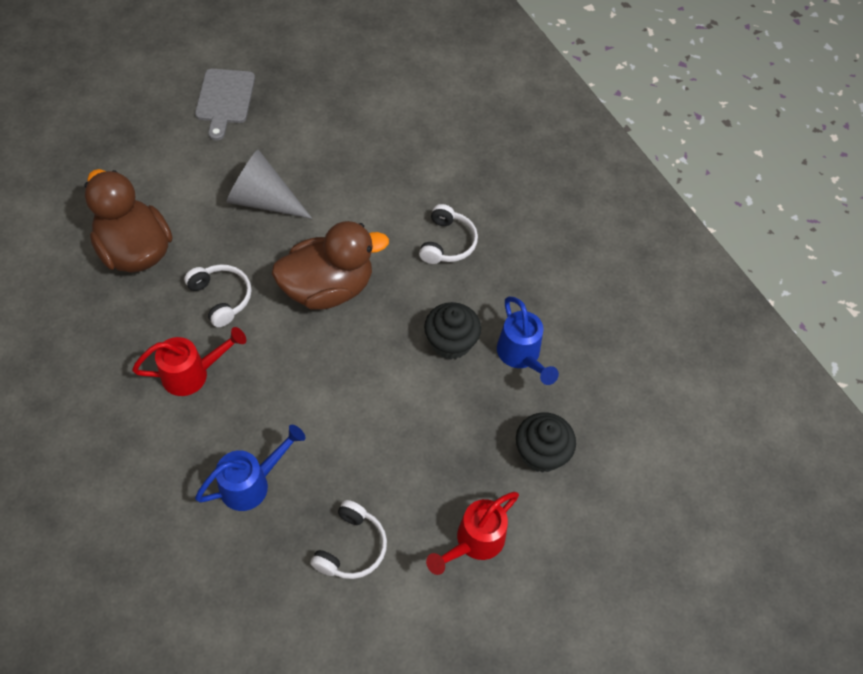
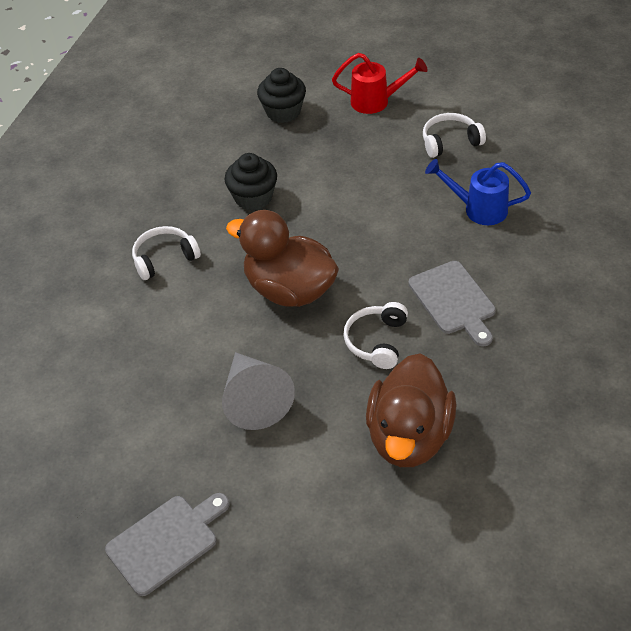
camera: 125 degrees left, 10 degrees down
red watering can [132,327,246,396] -> grey cutting board [409,261,496,347]
blue watering can [497,296,559,385] -> none

